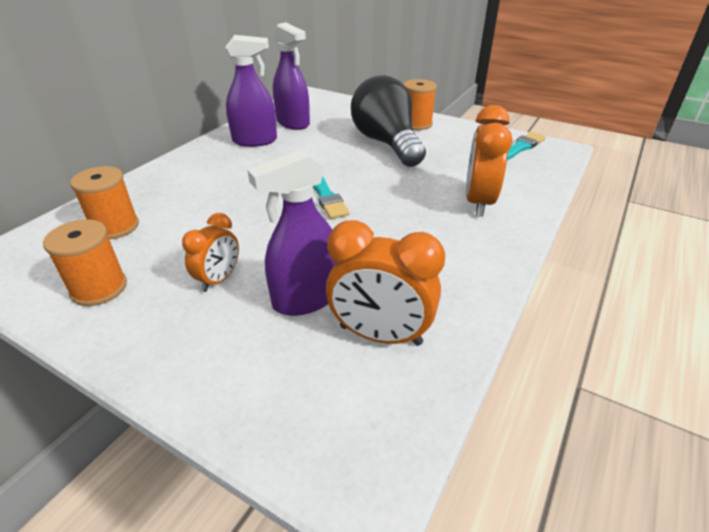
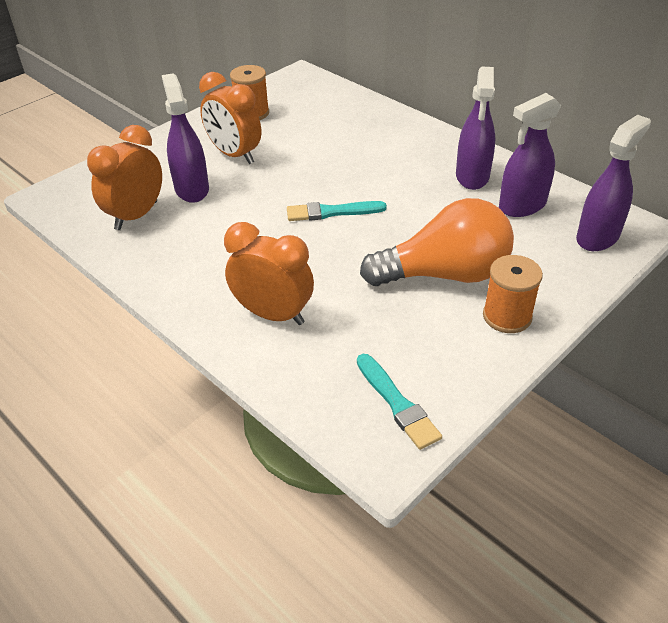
camera: 105 degrees right, 5 degrees up
orange spool [70,166,139,239] -> none
orange clock [182,213,239,292] -> orange clock [199,72,261,164], size x1.64
black light bulb [351,75,426,167] -> orange light bulb [360,198,514,286]
none -> purple spray bottle [576,115,651,251]

